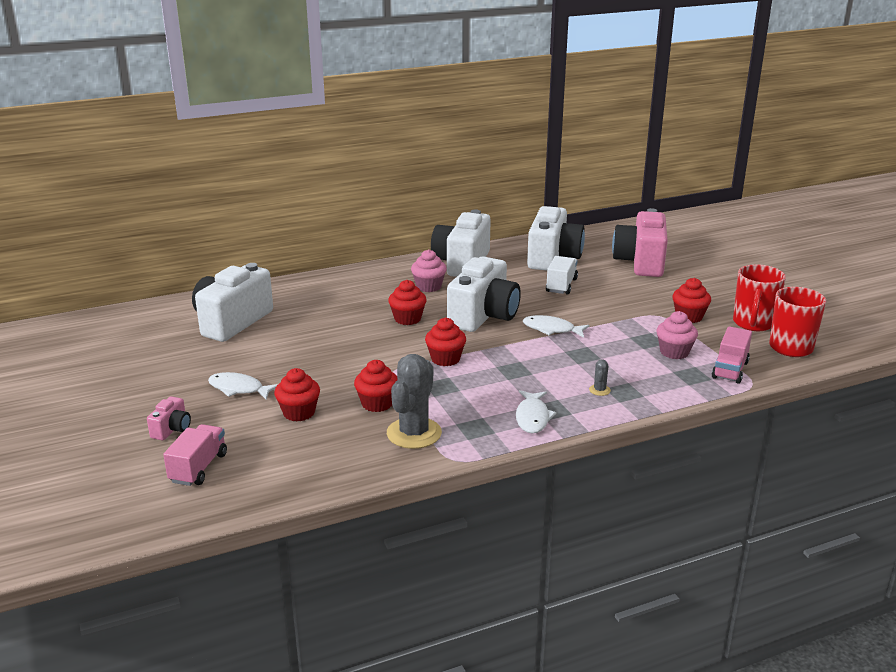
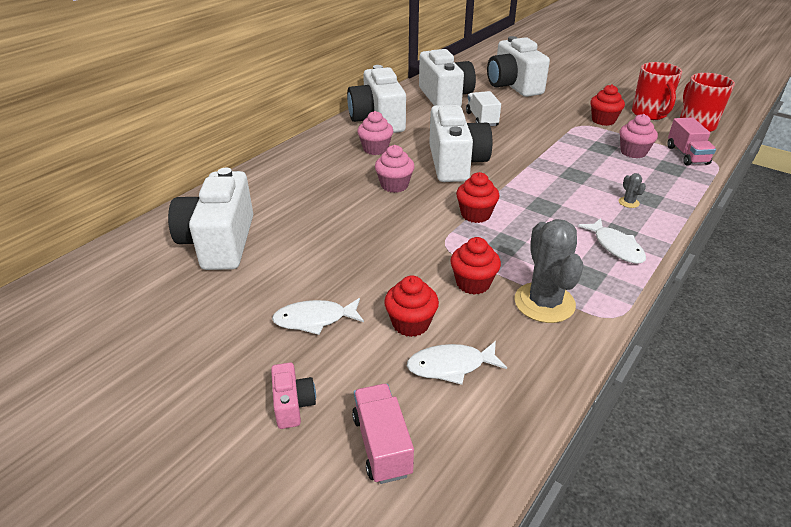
camera: 30 degrees left, 10 degrees up
red cupcake [388,280,426,325] -> pink cupcake [375,145,415,193]
white fish [523,315,590,338] -> white fish moved to [407,341,507,385]
pink camera [612,208,668,277] -> white camera [487,36,550,97]

